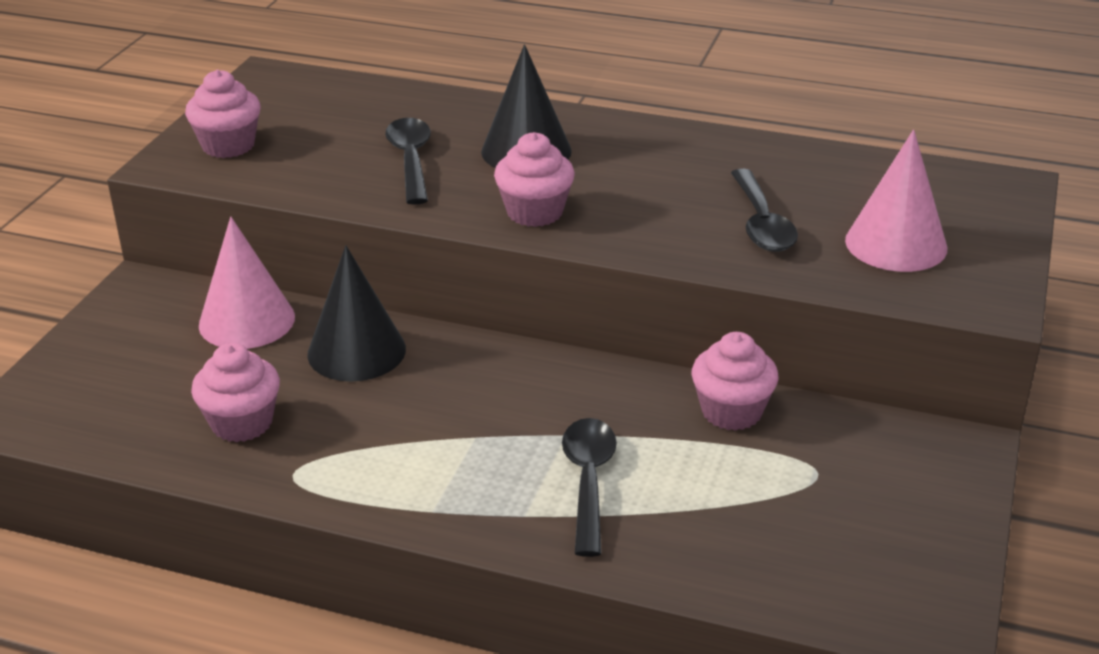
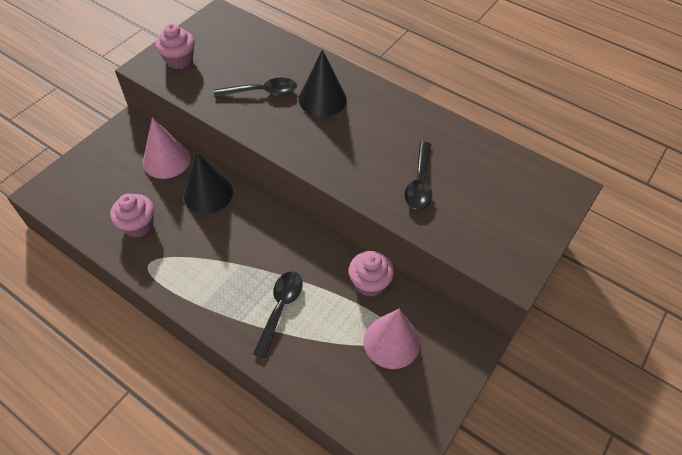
camera: 15 degrees right, 20 degrees up
black spoon [385,118,431,205] -> black spoon turned 75 degrees clockwise [214,78,297,97]
pink cupcake [494,132,575,227] -> none
pink cone [845,130,947,272] -> pink cone moved to [363,309,420,369]

